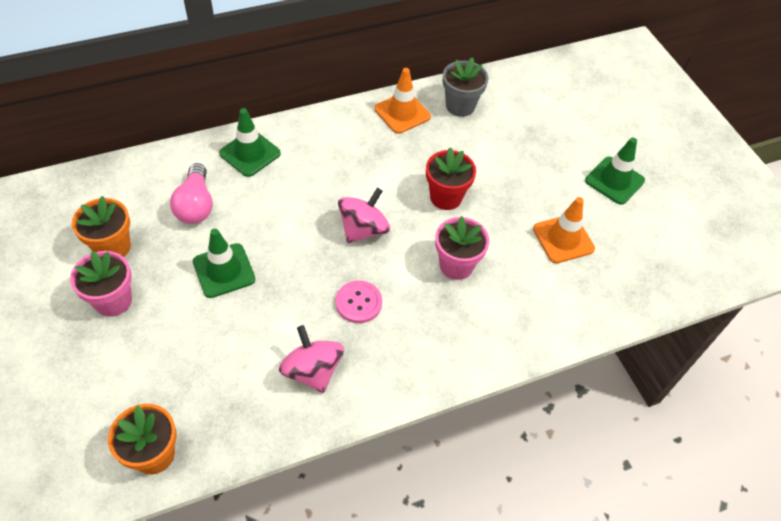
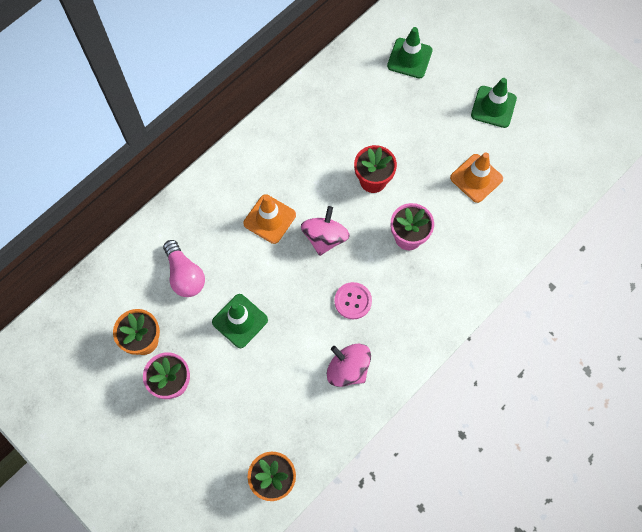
camera: 20 degrees left, 15 degrees up
green traffic cone [219,108,281,177] -> green traffic cone moved to [387,27,433,78]
orange traffic cone [374,68,431,134] -> orange traffic cone moved to [243,194,296,244]
grey flower pot [443,57,489,117] -> none

